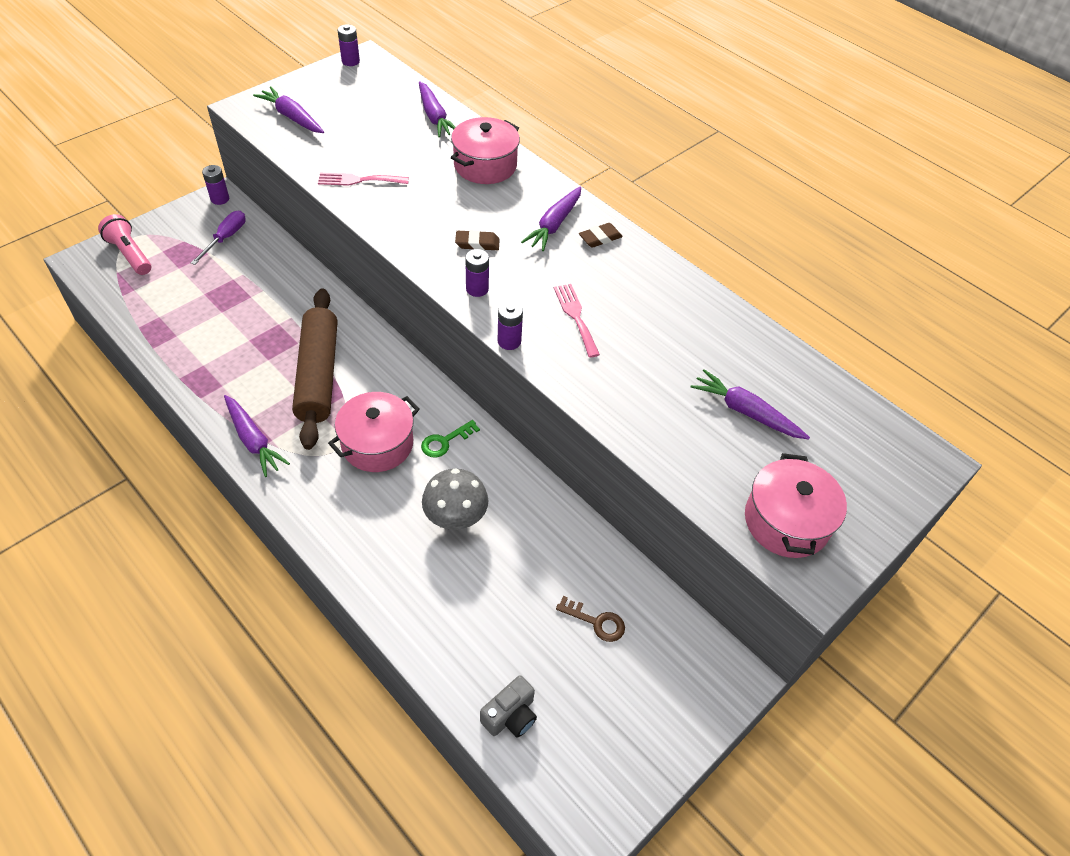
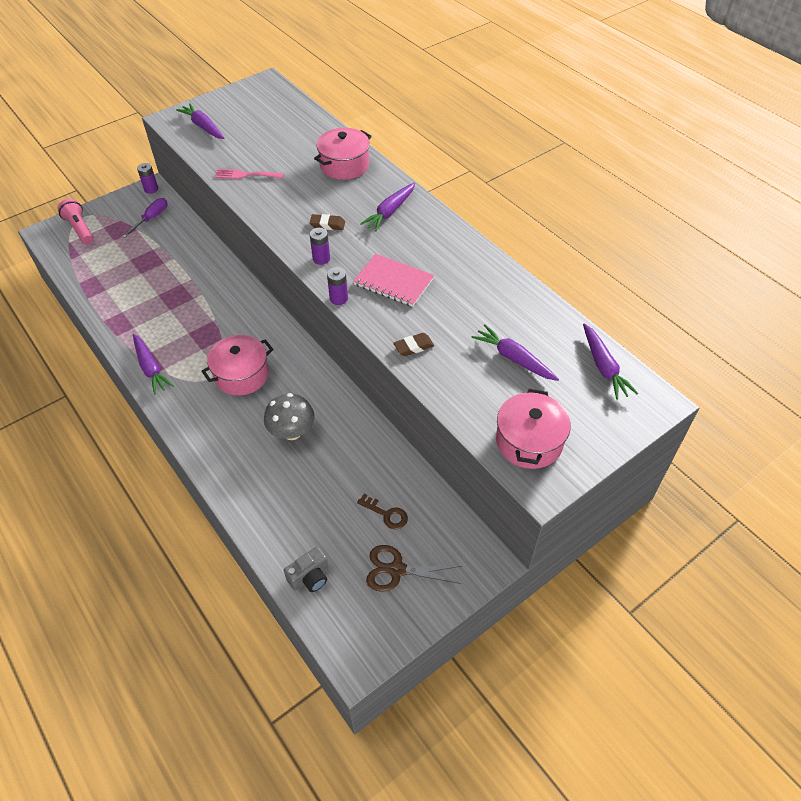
camera: 10 degrees right, 0 degrees up
brown rolling pin [292,288,337,450] -> none
purple battery [338,24,360,66] -> none
purple carrot [419,81,456,137] -> purple carrot moved to [583,323,638,400]
green key [421,420,480,457] -> none
pink fork [554,284,600,358] -> pink notebook [353,254,434,307]
brown eraser [579,223,623,248] -> brown eraser moved to [393,333,434,356]
none -> brown scissors [366,545,462,592]

